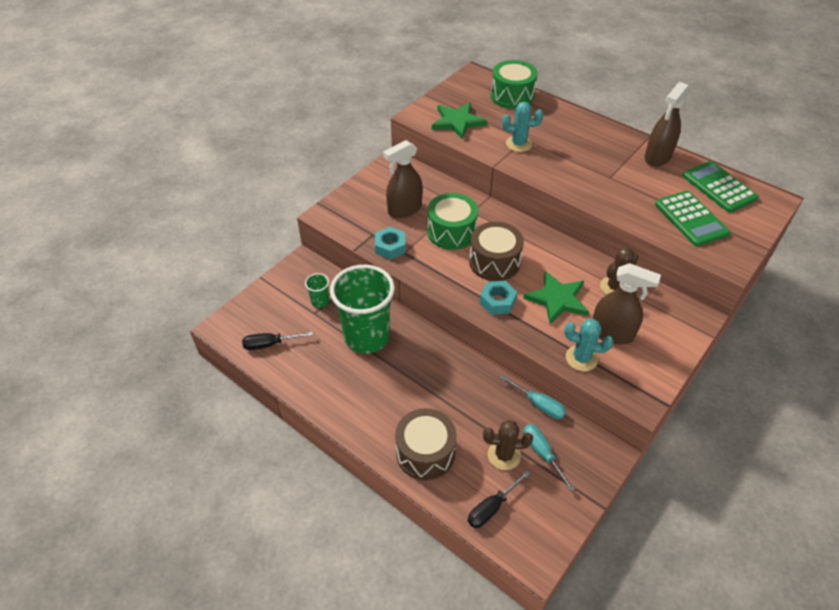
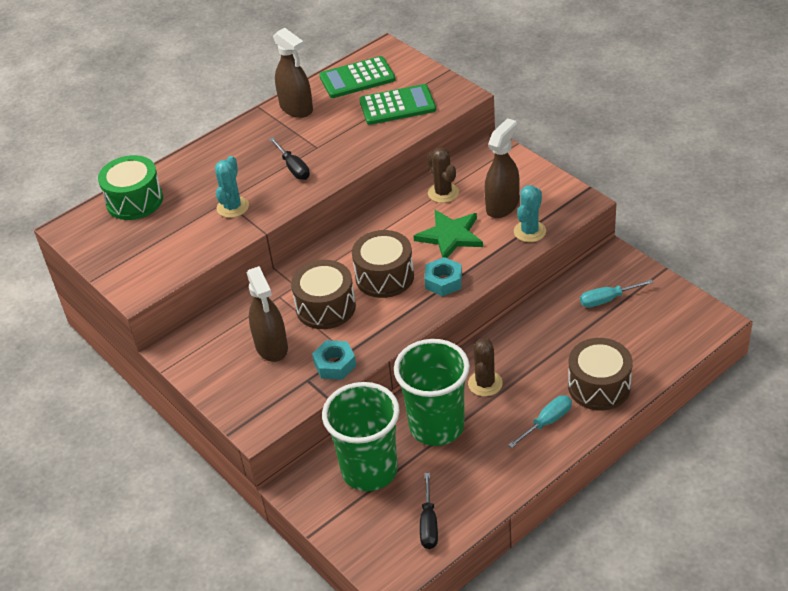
camera: 75 degrees left, 5 degrees down
green cup [305,273,329,308] -> green cup [322,382,400,491], size x2.41
green drum [427,193,478,250] -> brown drum [291,260,356,329]
green star [432,103,487,140] -> none
black screwdriver [468,471,530,528] -> black screwdriver moved to [269,137,310,180]
brown cactus [483,420,533,470] -> brown cactus moved to [468,338,503,396]
turquoise screwdriver [500,375,566,419] -> turquoise screwdriver moved to [508,395,572,448]

